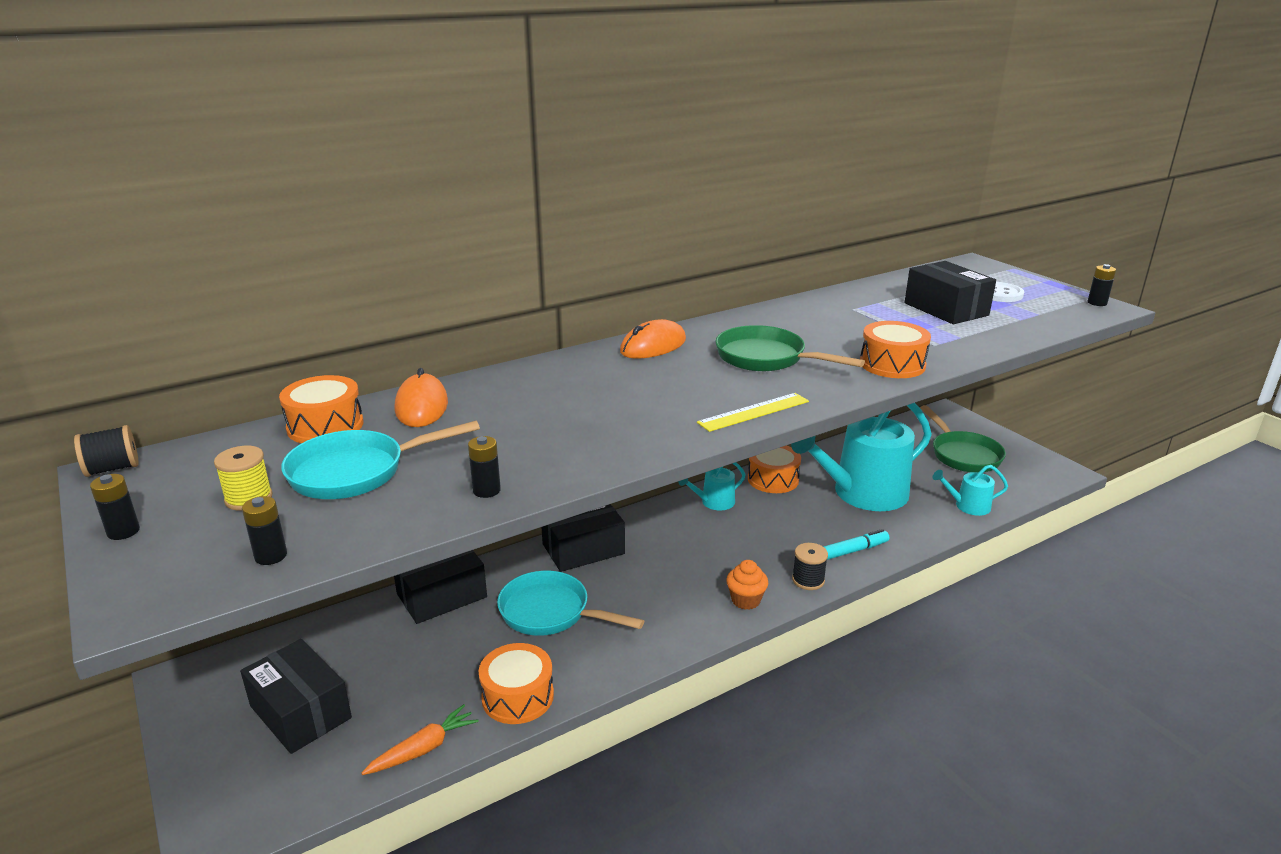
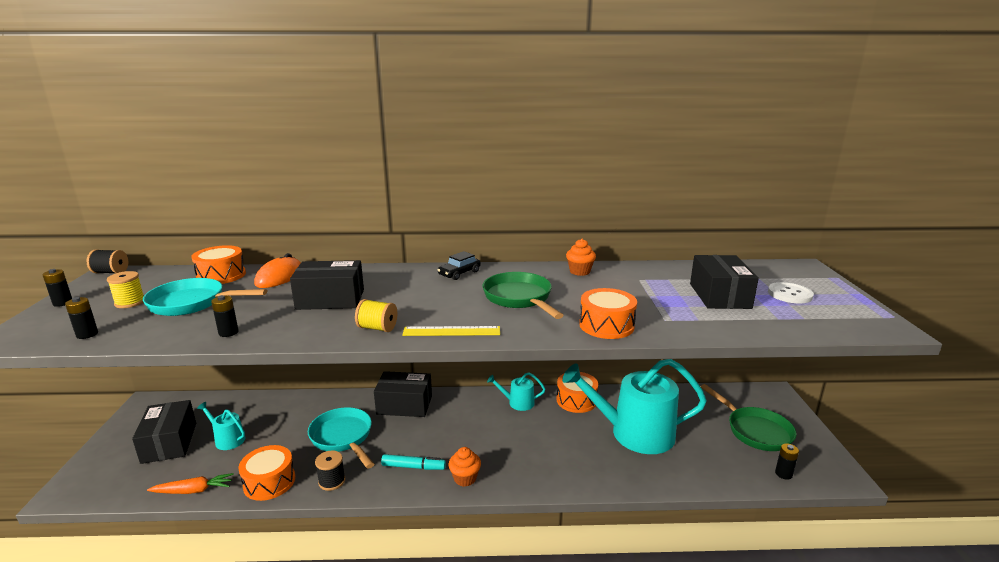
camera: 30 degrees right, 5 degrees down
black box [394,550,487,624] -> black box moved to [290,260,364,310]
orange mouse [620,319,686,359] -> black car [438,251,481,280]
black spool [792,543,828,590] -> black spool moved to [315,450,345,491]
turquoise marker [823,529,890,560] -> turquoise marker moved to [381,454,446,470]
green pan [920,405,1006,472] -> green pan turned 45 degrees counterclockwise [700,384,797,451]
turquoise watering can [932,465,1008,516] -> turquoise watering can moved to [197,402,246,450]
black battery [1088,264,1116,306] -> black battery moved to [775,443,799,480]
none -> yellow spool [355,299,397,332]
none -> orange cupcake [566,239,596,276]

